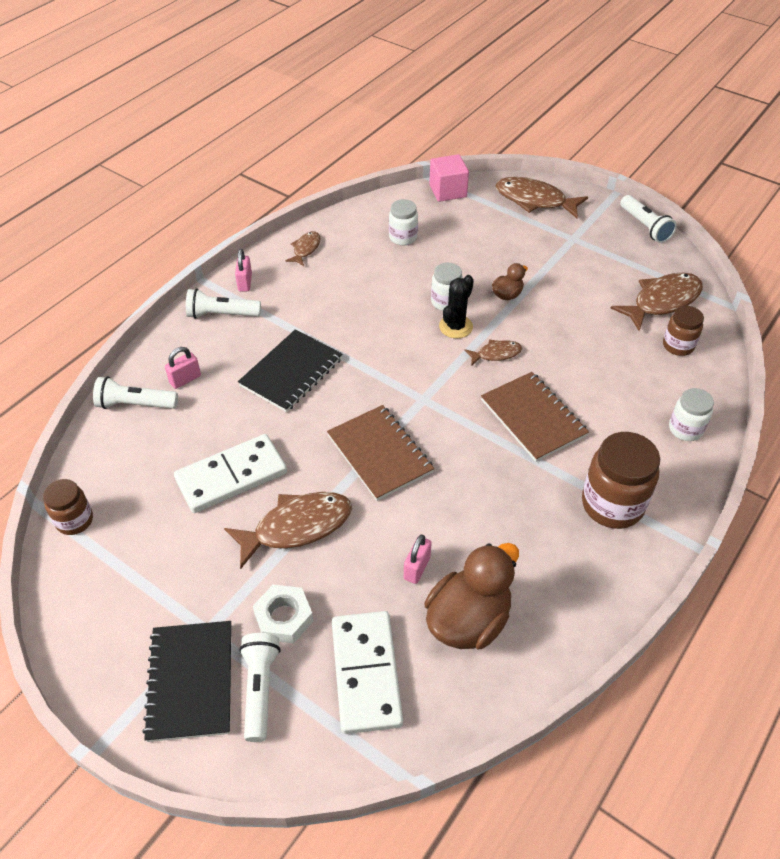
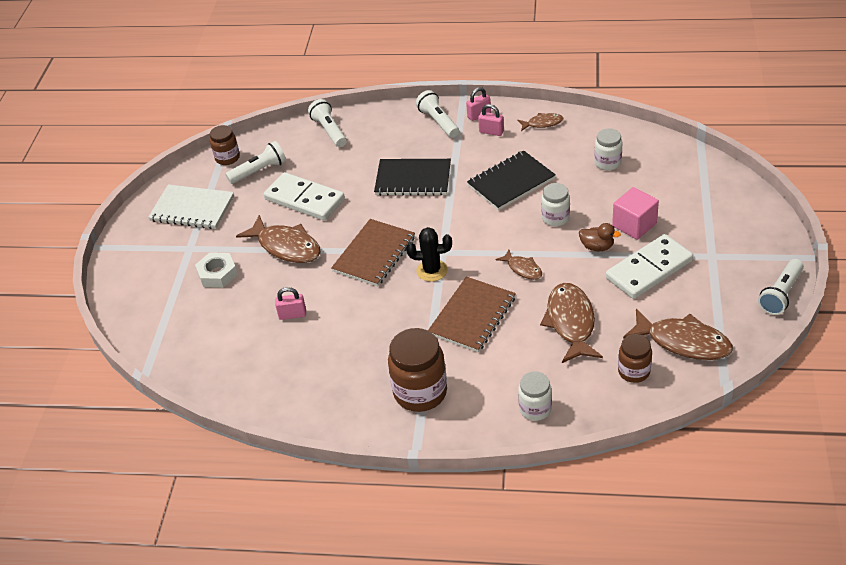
camera: 65 degrees right, 5 degrees down
black notebook [142,621,232,742] -> black notebook moved to [467,150,556,210]
pink padlock [165,347,201,389] -> pink padlock moved to [478,104,504,136]
white flashlight [239,633,281,742] -> white flashlight moved to [225,141,286,184]
white domino [332,611,403,734] -> white domino moved to [606,234,693,299]
brown duck [425,543,519,649] -> none
pink cube [429,154,469,202] -> pink cube moved to [612,187,659,240]
black cactus [439,275,474,339] -> black cactus moved to [406,227,452,282]
brown fish [496,177,588,218] -> brown fish moved to [540,283,603,363]
none -> white notebook [148,184,234,229]

